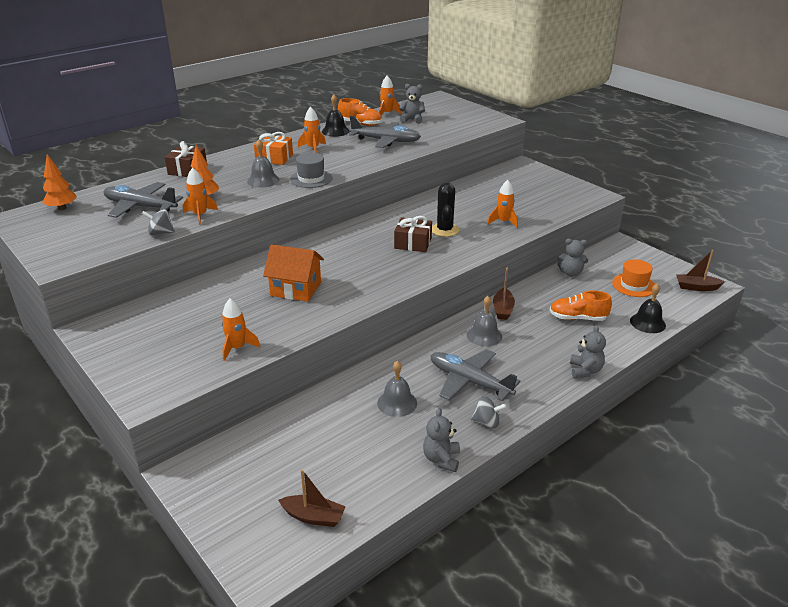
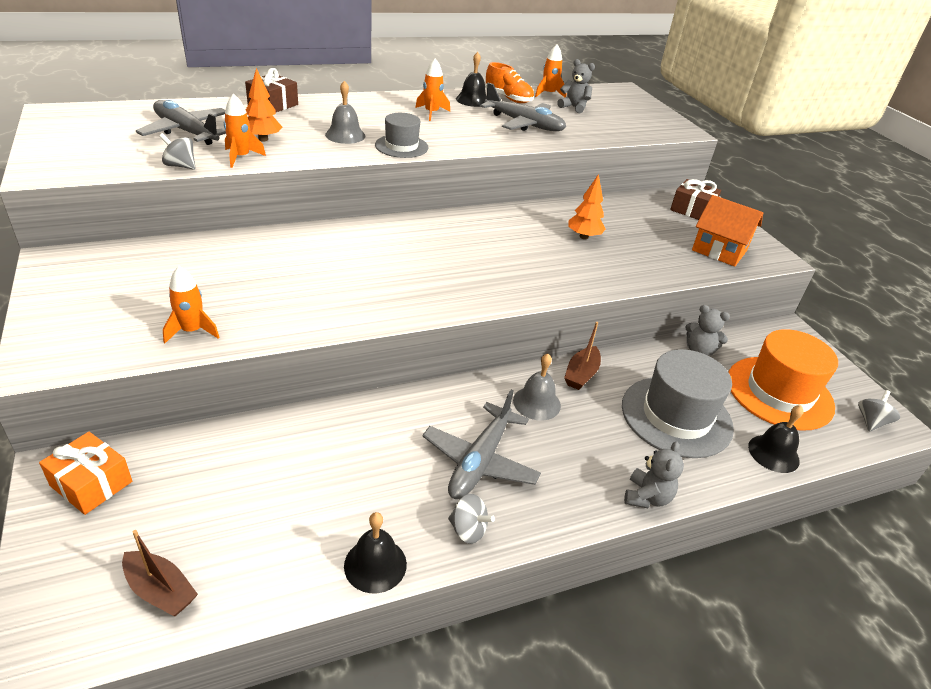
camera: 15 degrees right, 5 degrees up
orange tree [42,154,77,210] -> orange tree moved to [568,174,606,239]
orange gift [254,132,293,165] -> orange gift moved to [39,432,132,515]
orange house [263,244,324,302] -> orange house moved to [692,195,763,267]
grey bell [377,361,417,417] -> none
brown gift [394,216,432,252] -> brown gift moved to [670,179,721,220]
grey teddy bear [423,408,460,472] -> black bell [344,512,407,593]
grey plane [430,349,520,401] -> grey plane turned 120 degrees counterclockwise [422,390,541,499]
black cactus [432,182,459,237] -> none
orange rocket [487,180,518,228] -> none
orange shoe [549,290,612,321] -> grey hat [622,349,734,458]
orange hat [612,259,655,297] -> orange hat [729,329,838,431], size x1.74
brown boat [676,250,725,291] -> grey spinning top [858,390,900,432]

